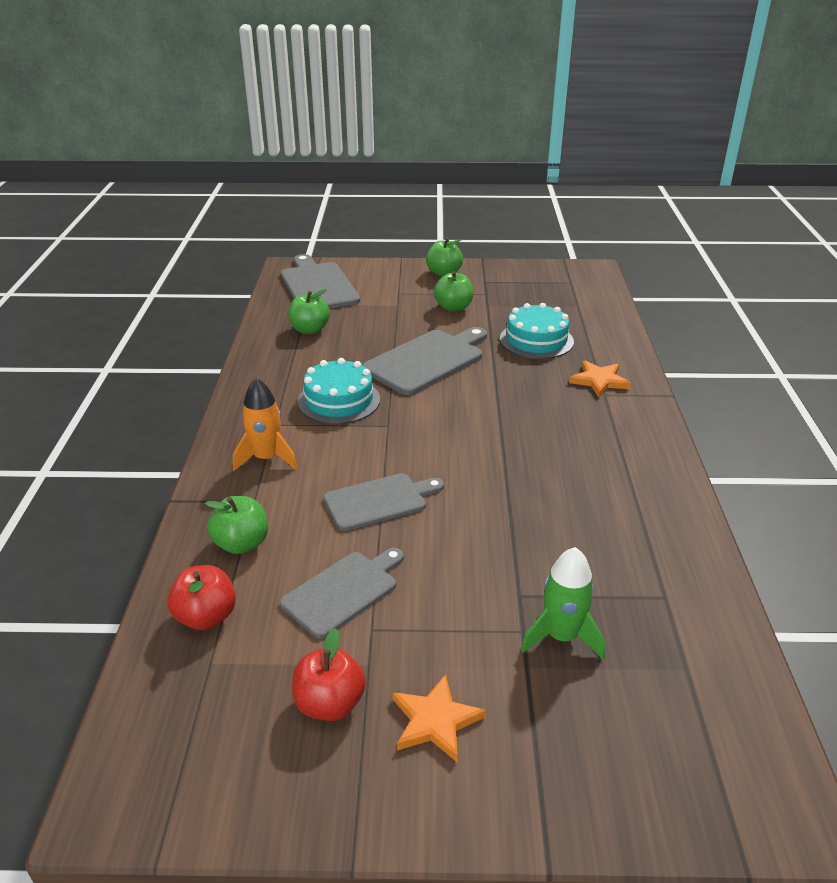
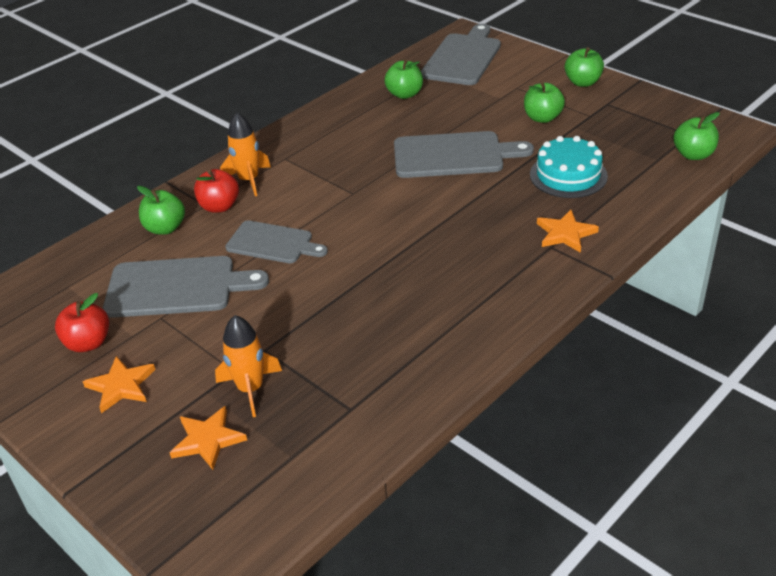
camera: 45 degrees right, 5 degrees up
red apple [167,565,236,630] -> red apple moved to [194,169,239,213]
grey cutting board [280,548,404,639] -> grey cutting board [103,256,269,318], size x1.51
turquoise cake [298,358,380,424] -> none
green rocket [521,547,605,659] -> orange rocket [215,315,282,417]
none -> orange star [170,406,247,470]
none -> green apple [673,112,720,160]

